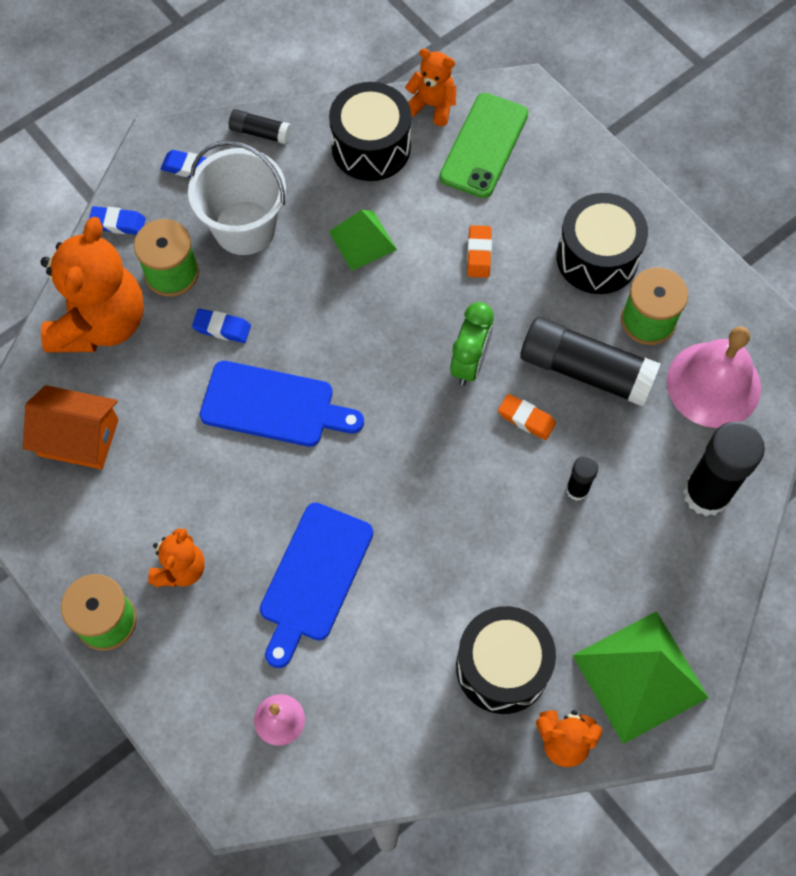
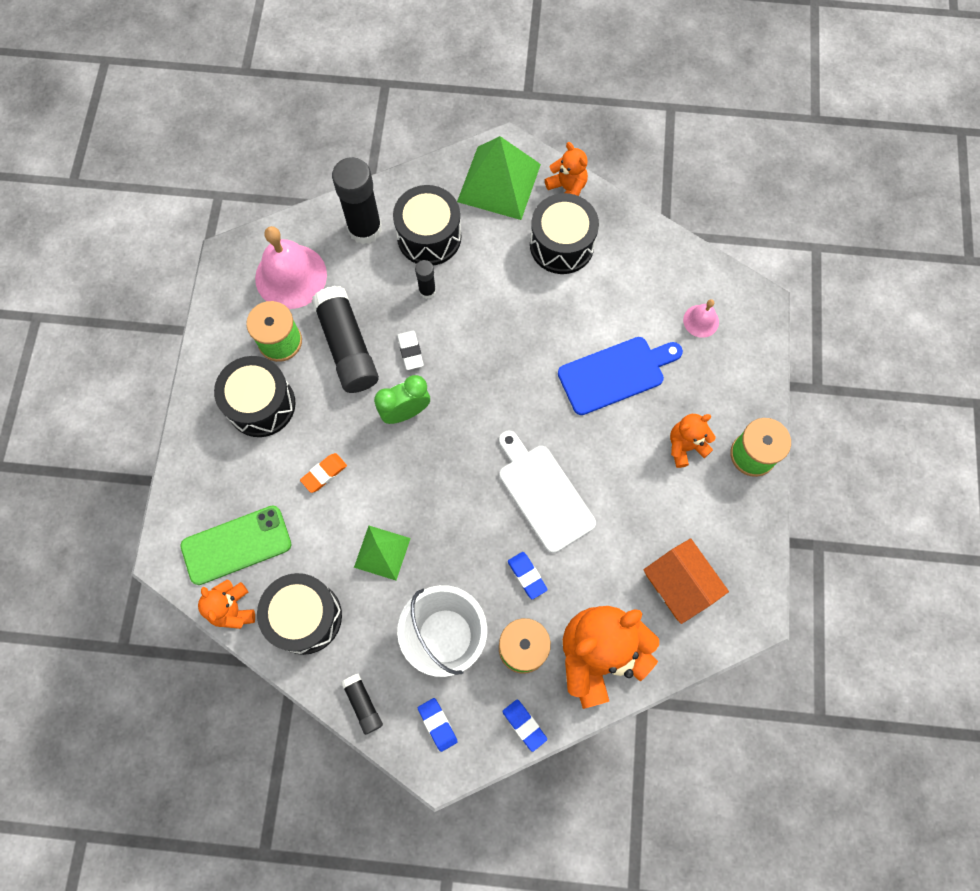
camera: 135 degrees left, 5 degrees up
blue cutting board [200,361,364,447] -> white cutting board [499,431,596,553]
orange eraser [498,394,556,440] -> white eraser [397,330,424,370]
none -> black drum [393,185,461,265]

